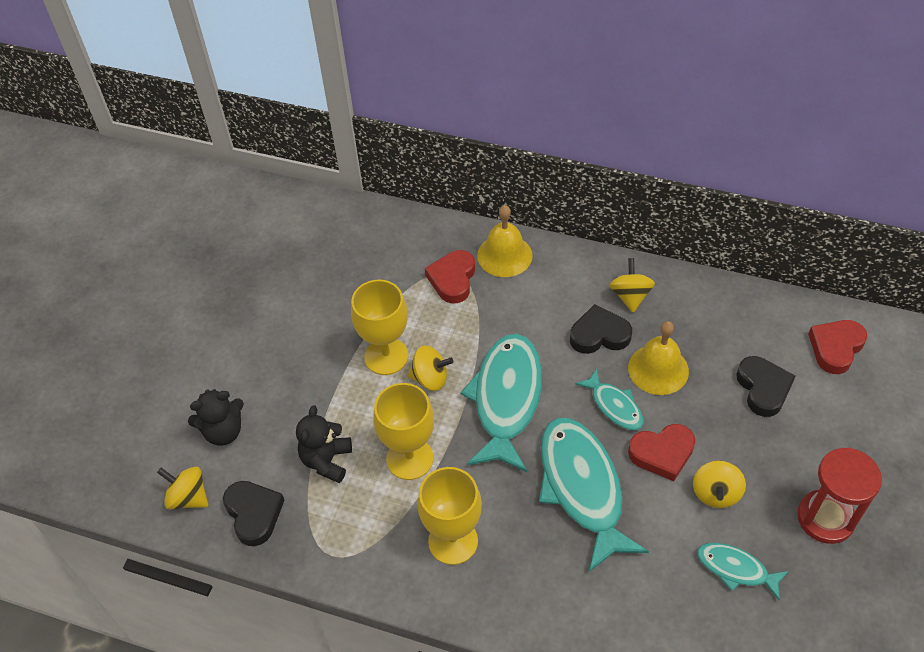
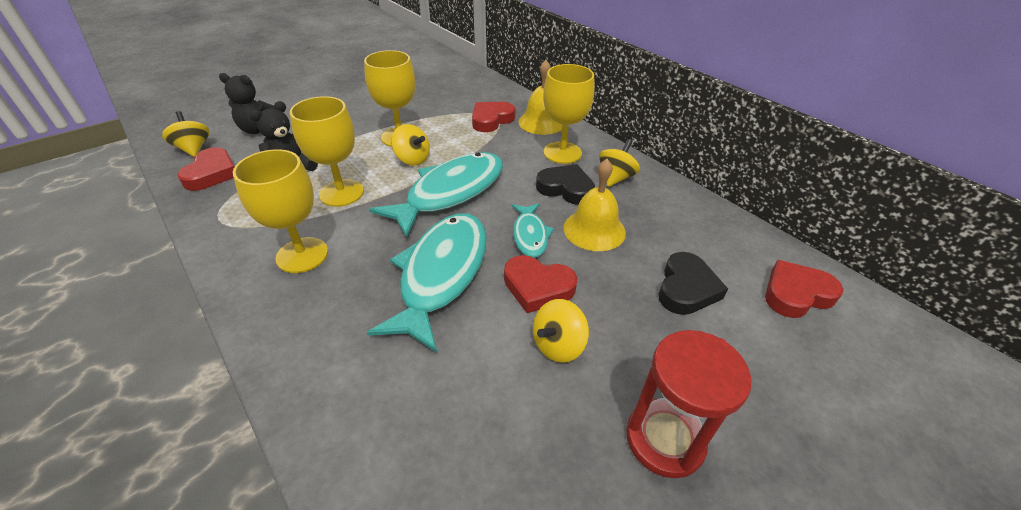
camera: 30 degrees right, 10 degrees down
black heart [223,481,284,546] -> red heart [178,147,234,191]
turquoise fish [697,543,789,601] -> none
none -> yellow goblet [543,64,595,164]

